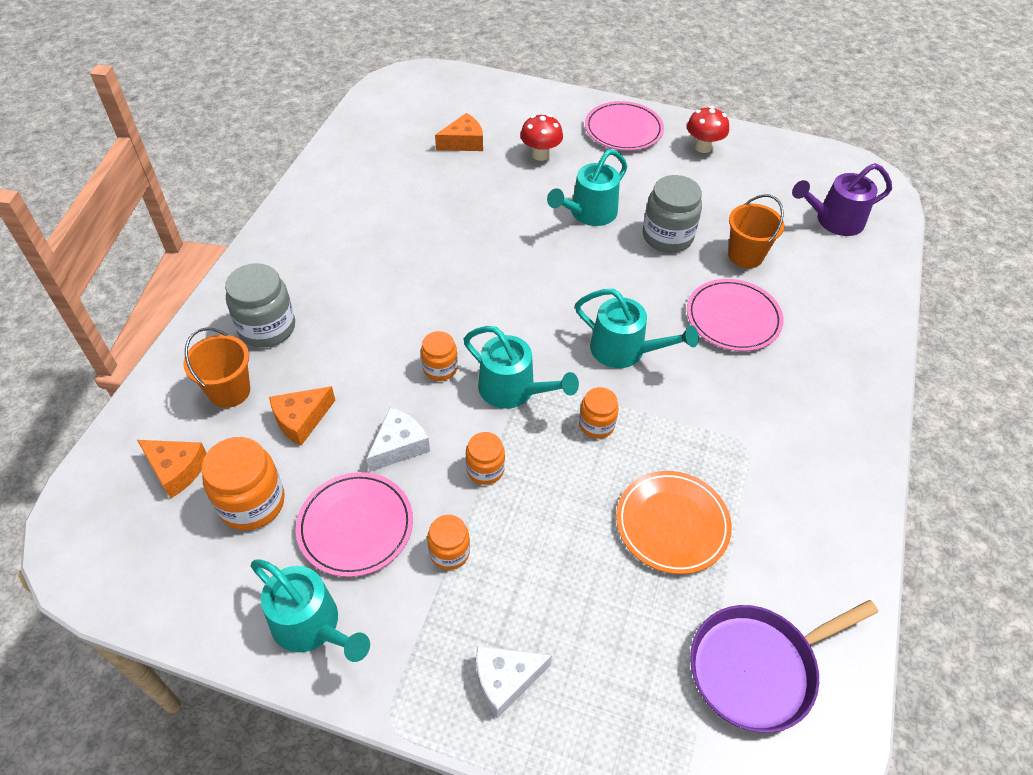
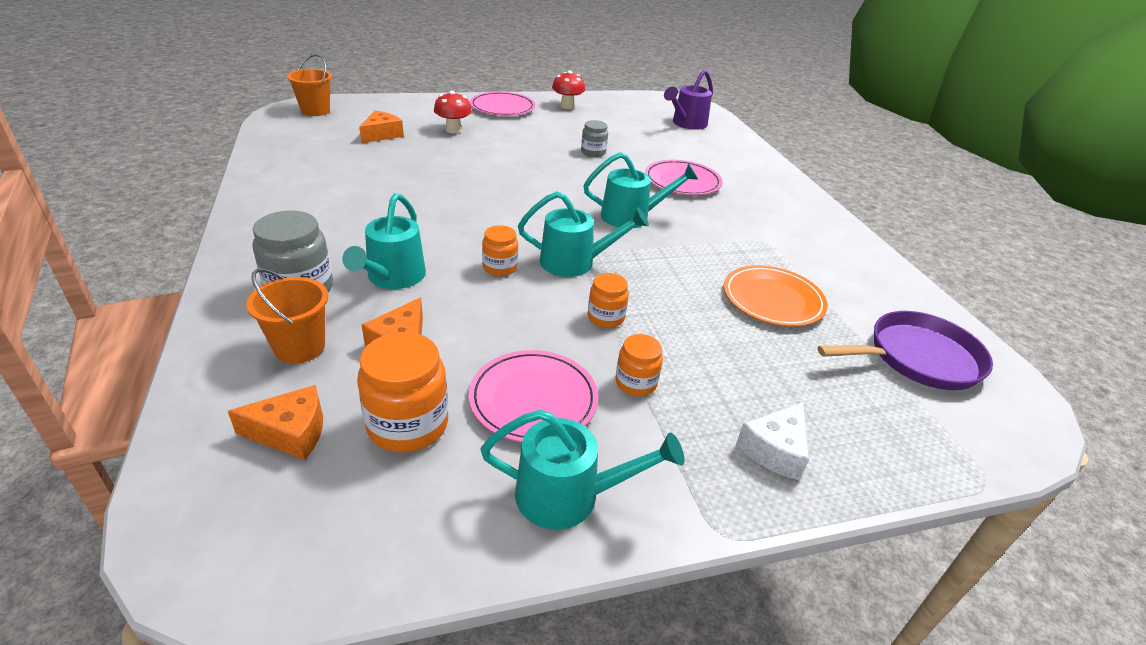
camera: 35 degrees left, 15 degrees down
white cheese [366,408,430,472] -> none
turquoise watering can [547,149,627,226] -> turquoise watering can moved to [342,193,426,289]
orange jar [579,387,619,439] -> none
grey jar [643,175,702,253] -> grey jar [581,120,608,157], size x0.59
purple pan [690,600,878,733] -> purple pan turned 135 degrees counterclockwise [818,311,993,390]
orange bucket [728,194,785,268] -> orange bucket moved to [287,54,332,116]

